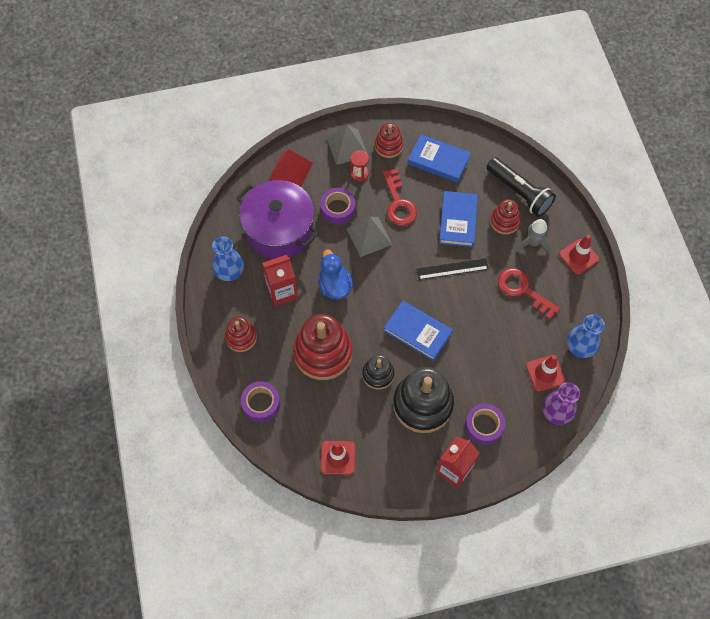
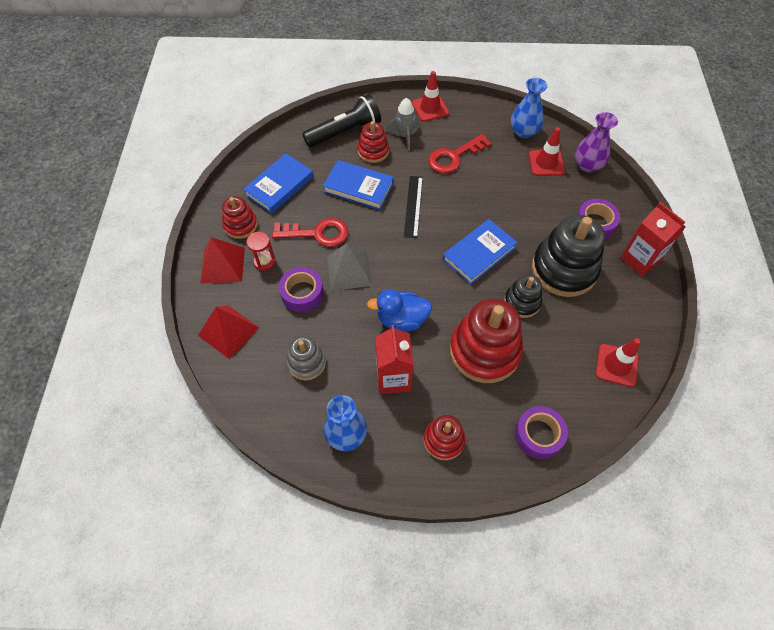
camera: 75 degrees left, 5 degrees down
purple pot [236,180,319,259] -> grey stacking toy [287,336,326,380]
grey pyramid [327,125,367,165] -> red pyramid [200,237,245,283]

